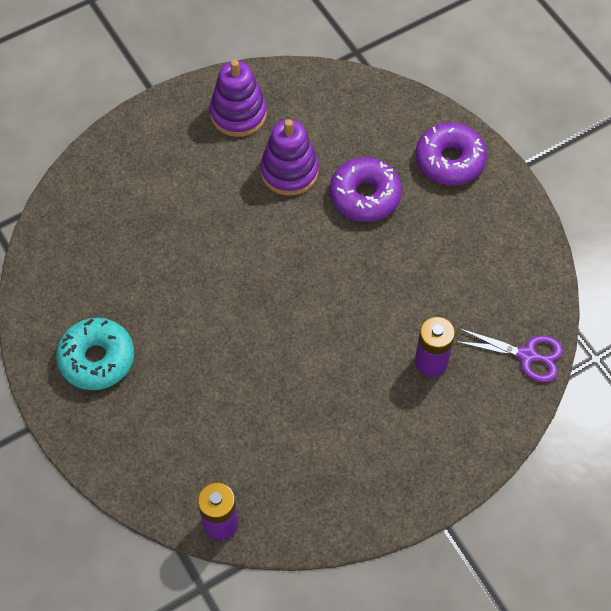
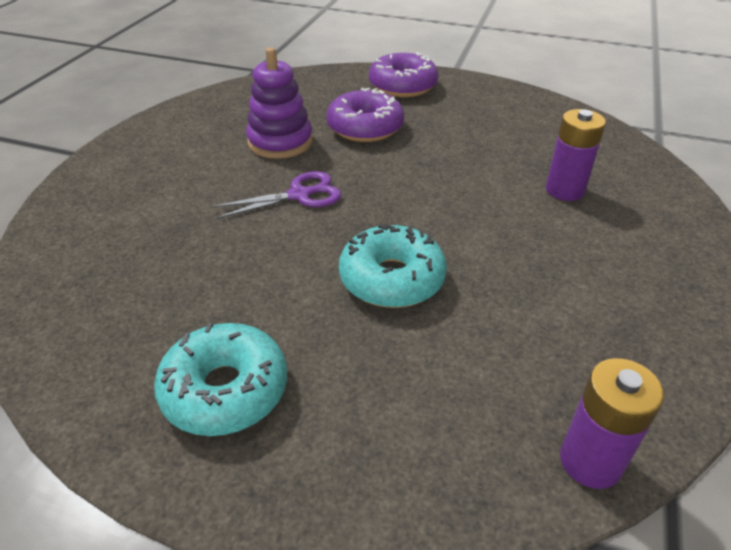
camera: 40 degrees left, 20 degrees down
purple stacking toy [210,60,267,137] -> none
purple scissors [455,328,563,382] -> purple scissors moved to [212,171,341,219]
none -> turquoise donut [339,224,447,308]

